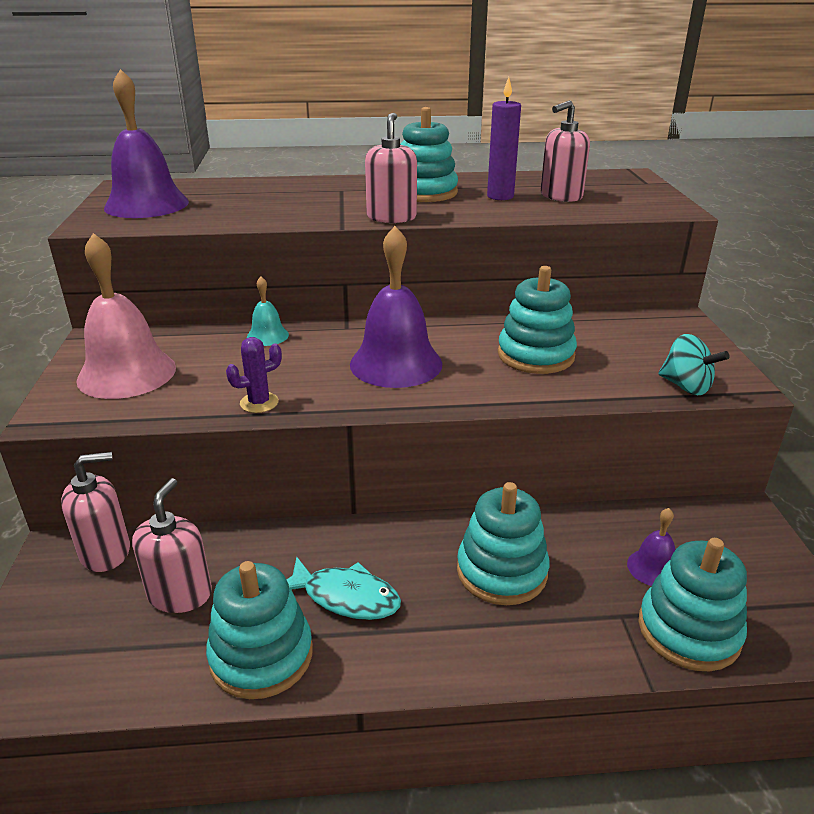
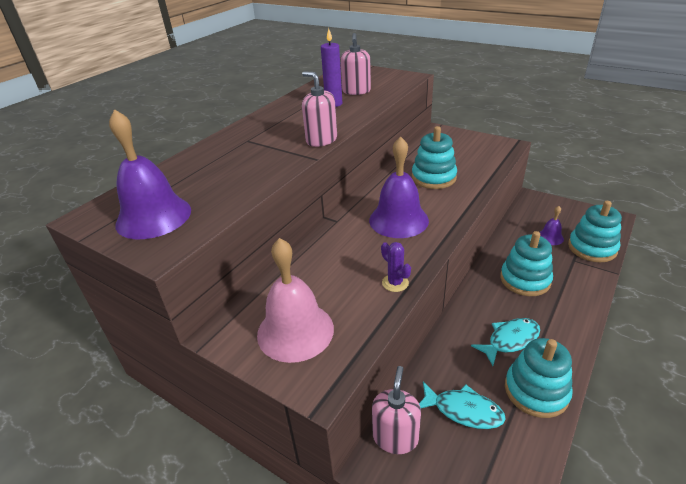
camera: 50 degrees left, 5 degrees up
pink soap dispenser [132,478,212,613] -> turquoise fish [419,382,506,429]
purple cactus [226,337,282,413] -> purple cactus turned 45 degrees counterclockwise [381,242,411,292]
turquoise bell [247,276,289,346] -> none
turquoise stacking toy [400,107,458,202] -> none
turquoise spinning top [658,334,730,395] -> none

